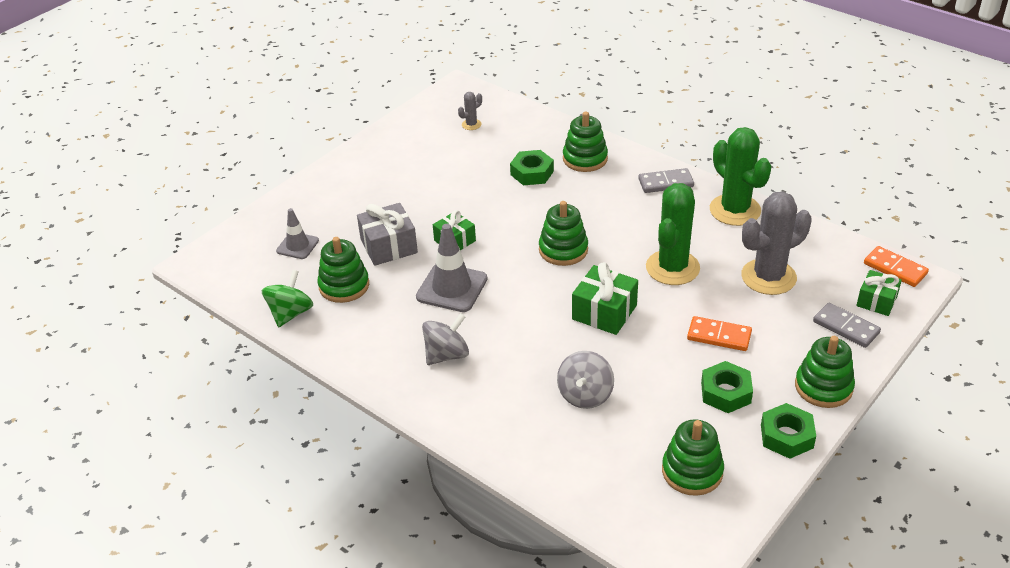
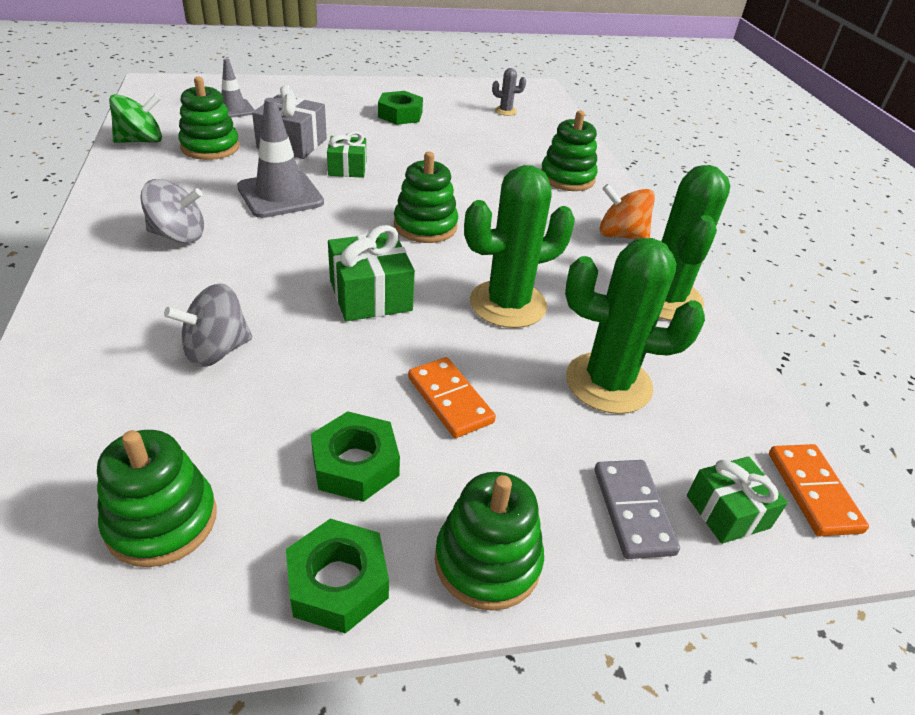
camera: 35 degrees right, 0 degrees up
green nut [510,150,554,185] -> green nut moved to [378,91,423,125]
grey domino [638,168,694,193] -> orange spinning top [599,184,655,239]
grey cactus [741,192,812,295] -> green cactus [565,238,705,414]

